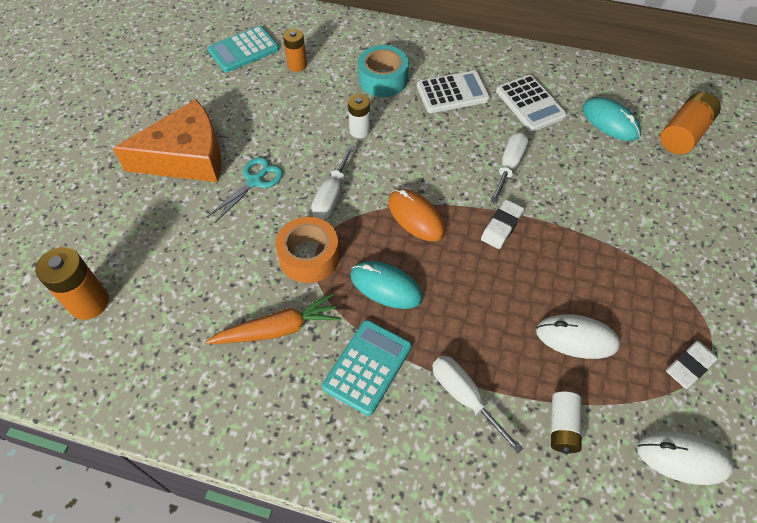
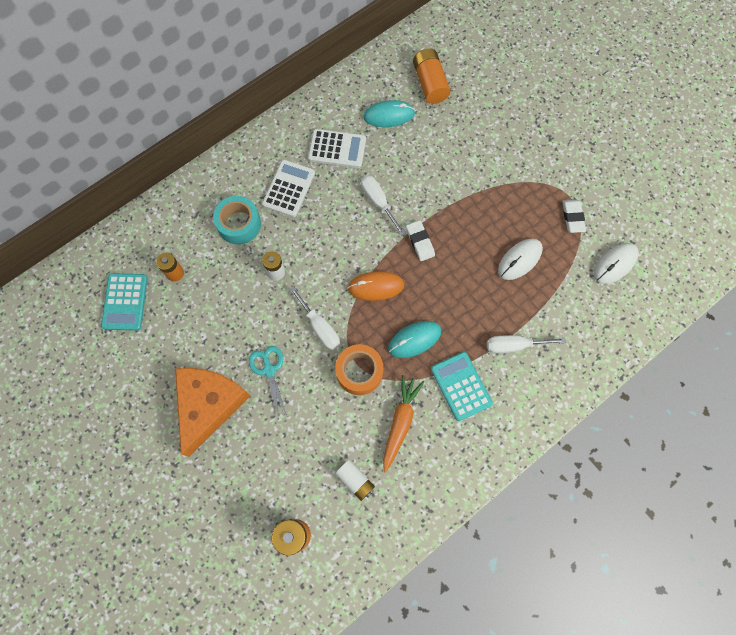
camera: 55 degrees left, 15 degrees up
white battery [551,392,582,454] -> white battery moved to [335,460,375,501]

